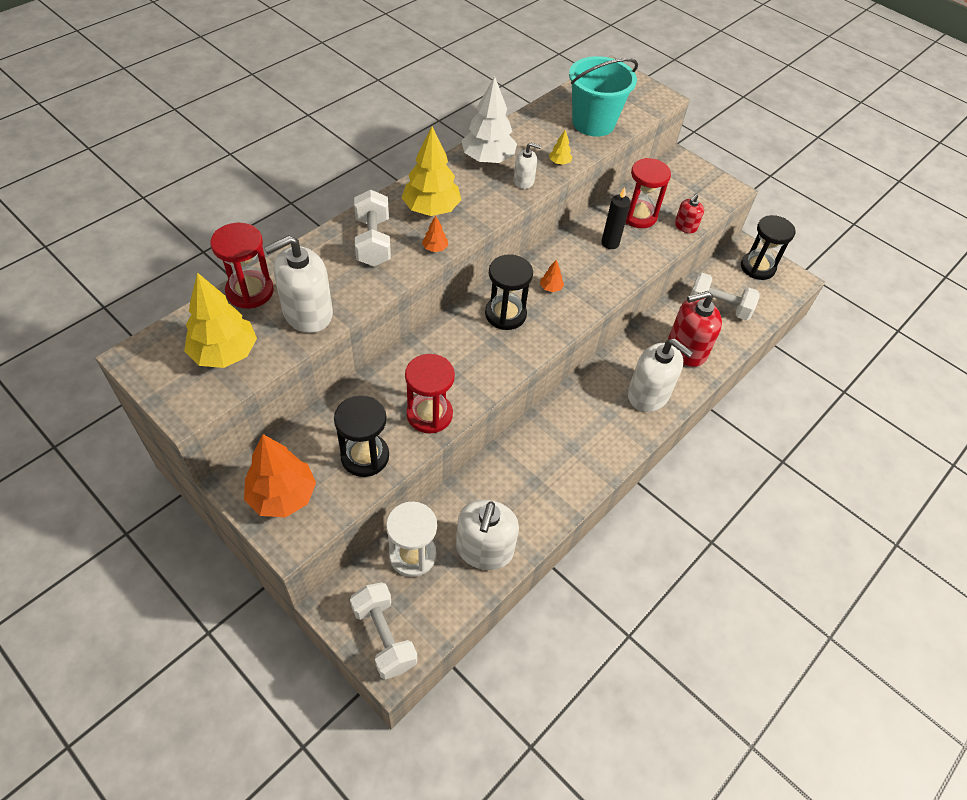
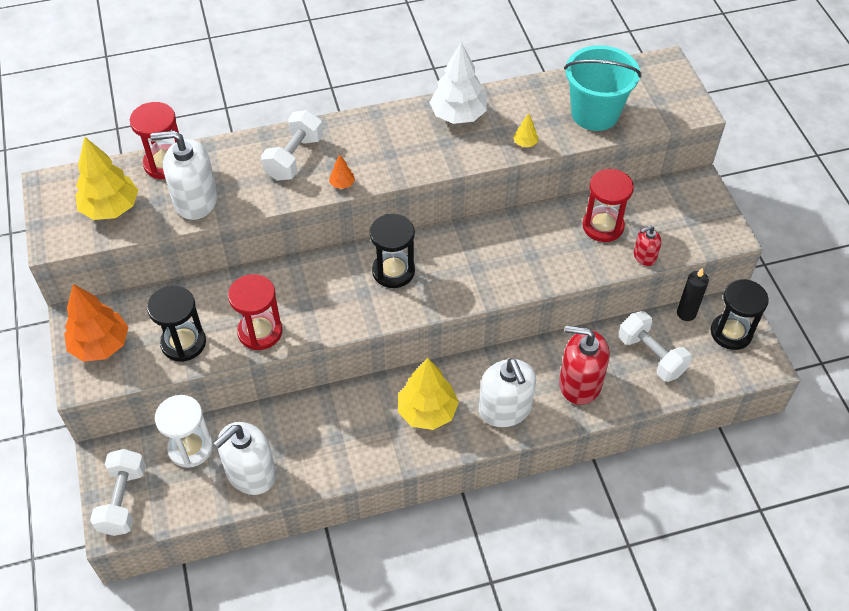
camera: 35 degrees right, 0 degrees up
yellow tree [402,127,461,216] -> yellow tree moved to [398,358,459,430]
white soap dispenser [514,142,541,189] -> none
orange tree [540,260,564,292] -> none
black candle [601,187,631,249] -> black candle moved to [677,268,709,321]

